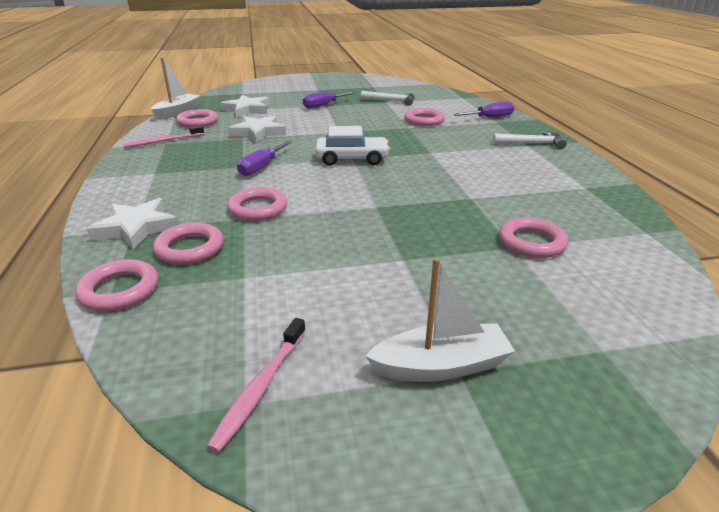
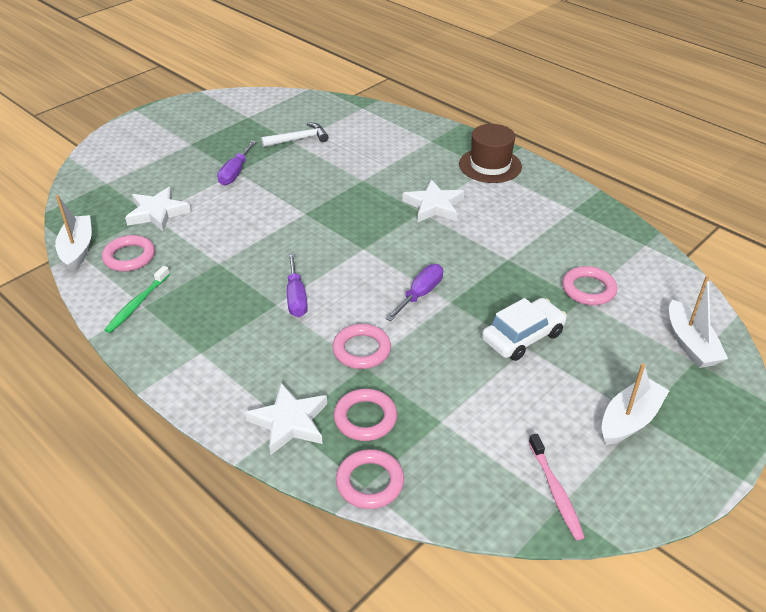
camera: 35 degrees left, 10 degrees up
pink toothbrush [123,125,204,148] -> green toothbrush [105,266,170,333]
white star [228,115,286,142] -> white star moved to [403,179,464,222]
white car [315,126,390,166] -> white car moved to [482,298,567,361]
pink ring [404,108,445,126] -> none
purple screwdriver [453,101,515,117] -> purple screwdriver moved to [386,264,443,321]
white hammer [493,132,567,149] -> brown hat [459,124,522,183]
none -> white boat [669,275,728,368]

